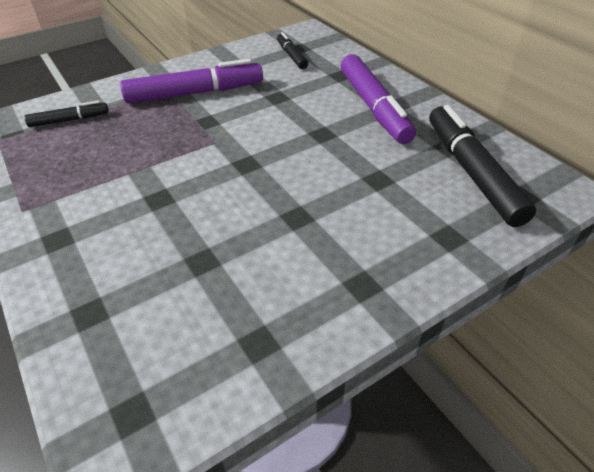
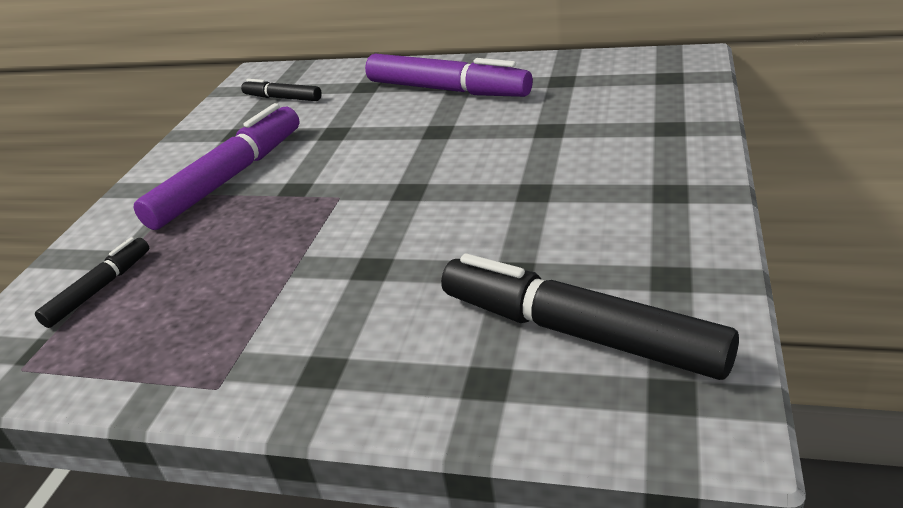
camera: 40 degrees left, 10 degrees down
black marker [429,105,536,227] -> black marker moved to [441,254,739,380]

